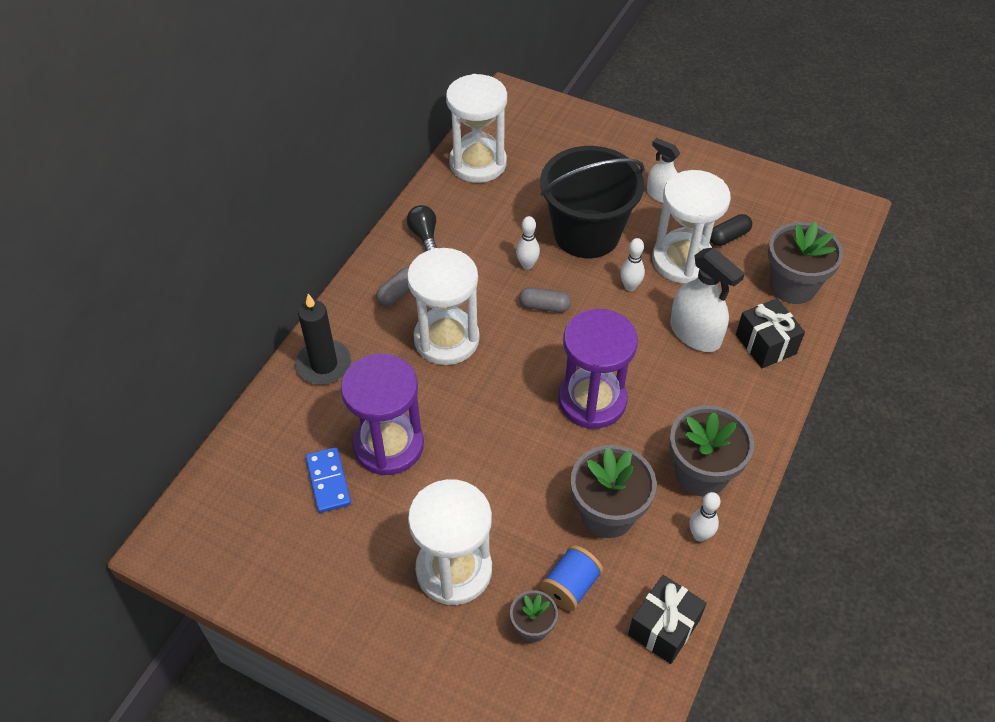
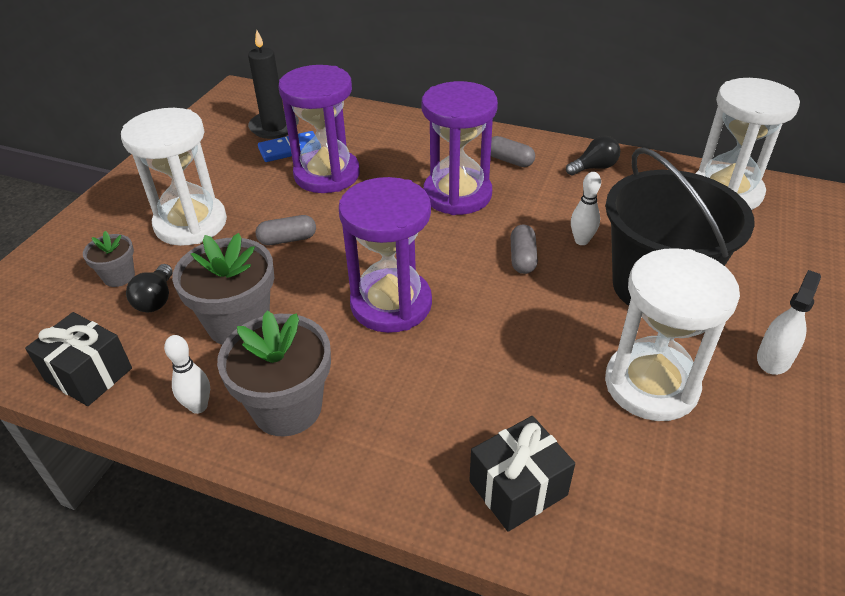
camera: 85 degrees right, 10 degrees down
black candle [295,294,352,384] -> black candle moved to [248,29,299,139]
white hourglass [407,248,480,365] -> purple hourglass [422,81,498,215]
blue spool [541,545,603,611] -> black light bulb [126,264,173,312]
white bowling pin [620,238,645,291] -> none
white spray bottle [670,247,745,352] -> none
black capsule [710,214,752,246] -> none
grey flower pot [768,221,843,304] -> none
none -> grey capsule [256,215,316,245]

